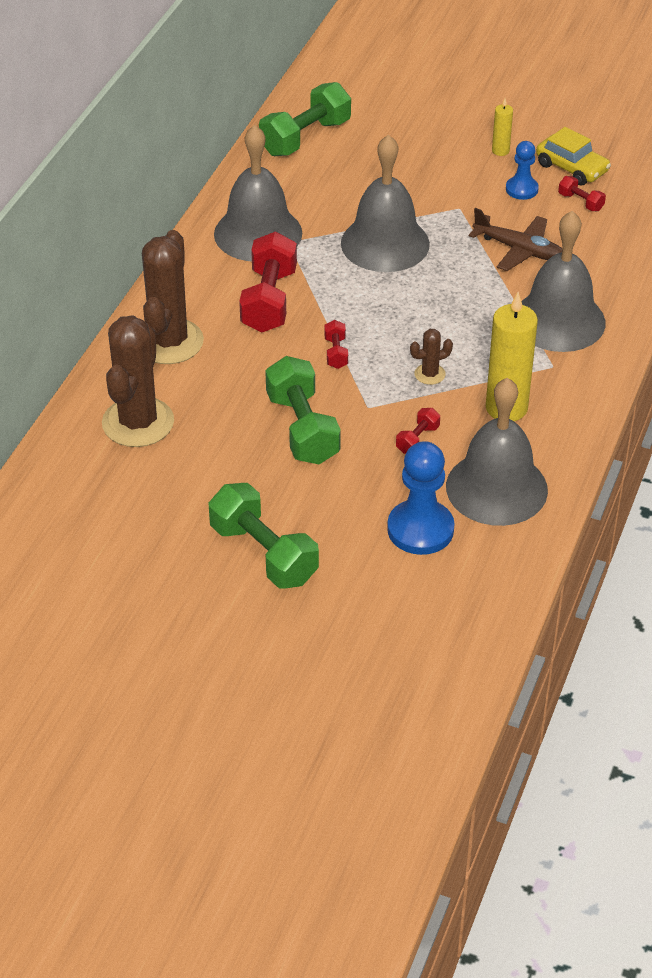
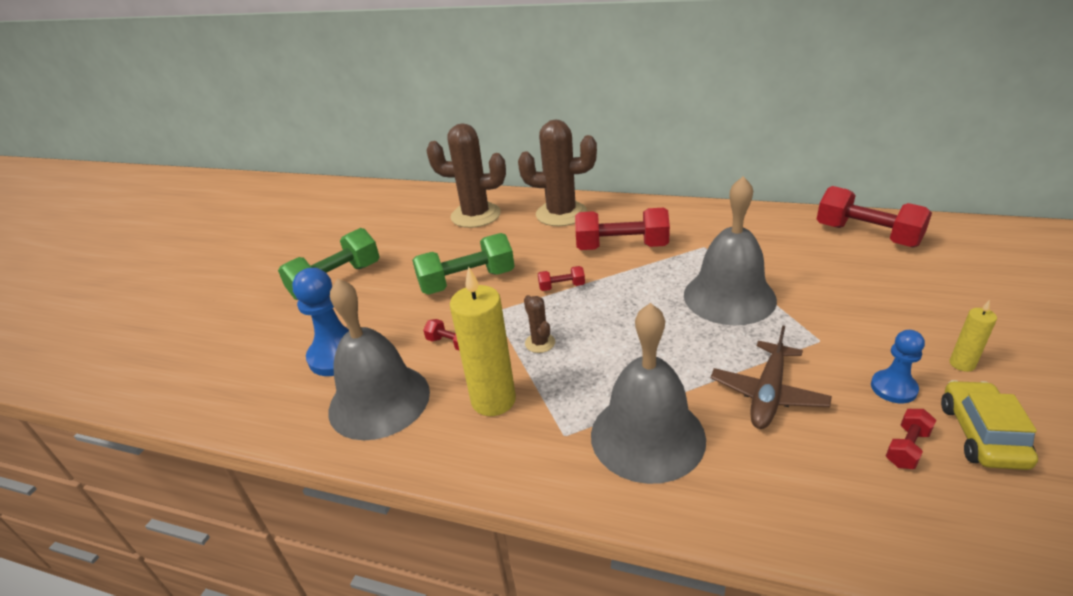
camera: 90 degrees right, 10 degrees down
grey bell [214,125,302,261] -> none
green dumbbell [259,82,351,156] -> red dumbbell [817,186,932,247]
yellow car [536,127,611,186] -> yellow car turned 150 degrees clockwise [941,380,1038,470]

